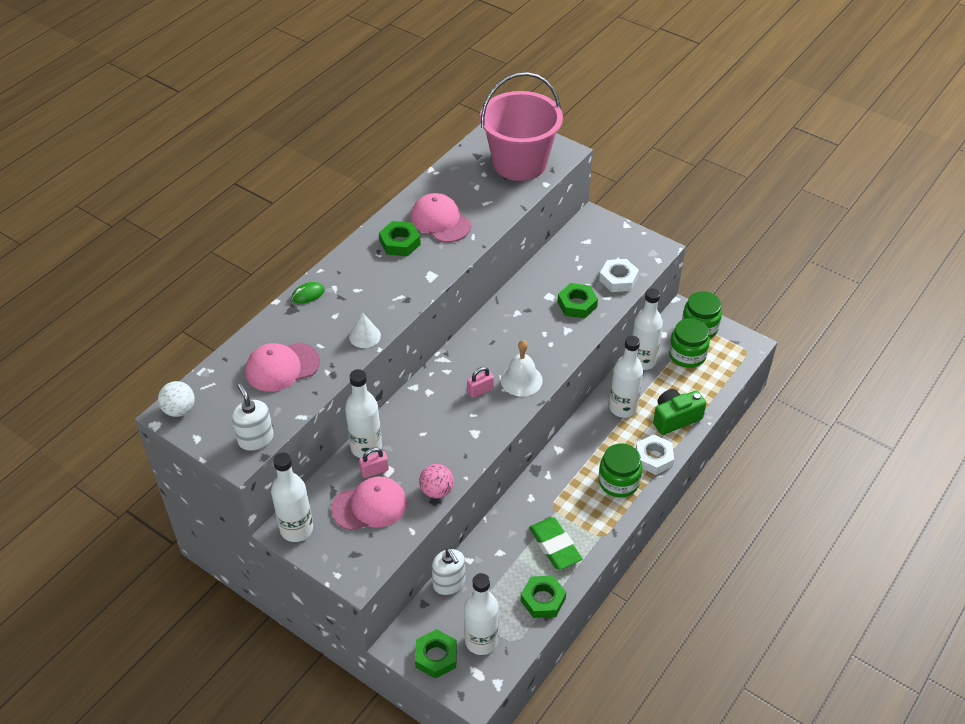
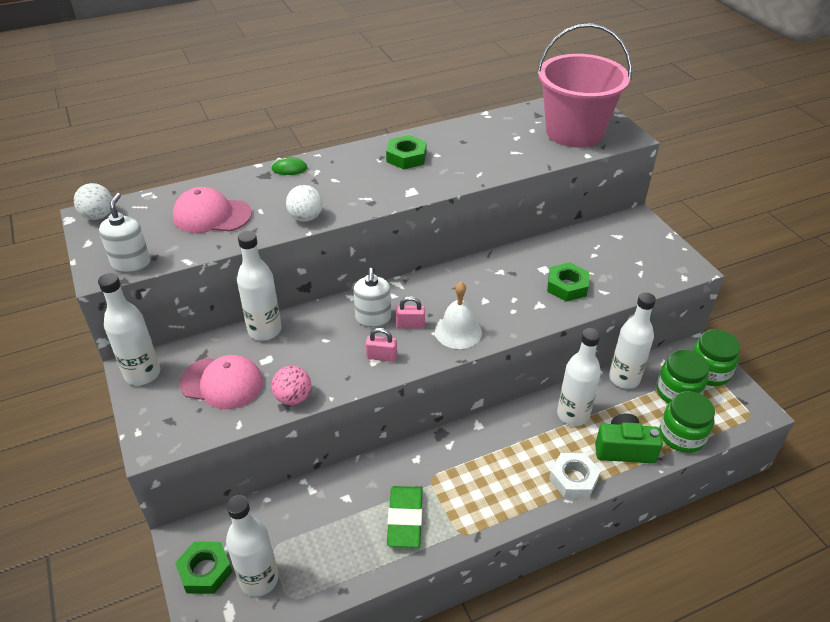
camera: 30 degrees right, 5 degrees down
white cone [349,312,381,348] -> white ball [286,185,323,222]
pink padlock [359,447,389,478] -> pink padlock moved to [366,328,397,362]
pink cap [411,193,471,242] -> none
white soap dispenser [432,549,465,595] -> white soap dispenser moved to [353,268,391,327]
green nut [521,576,566,618] -> none
white nut [599,259,639,292] -> none
green jar [599,443,642,497] -> green jar moved to [660,391,715,453]

